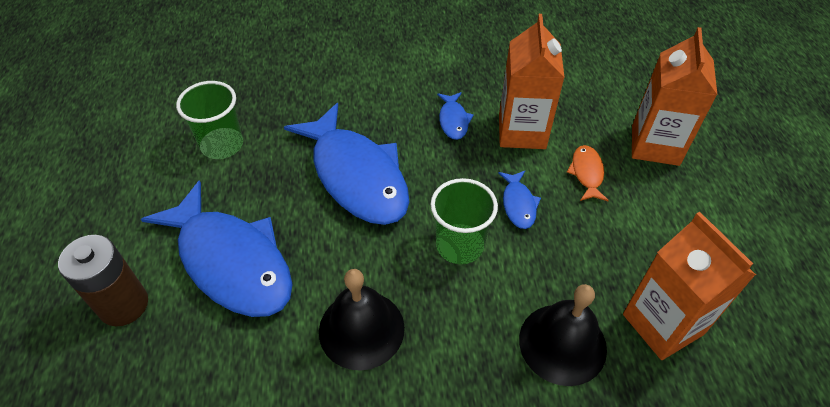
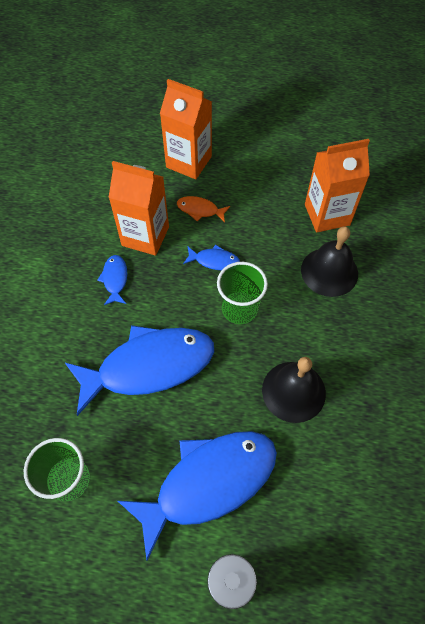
camera: 75 degrees left, 10 degrees up
blue fish [437,92,474,140] -> blue fish turned 105 degrees counterclockwise [97,255,127,305]

